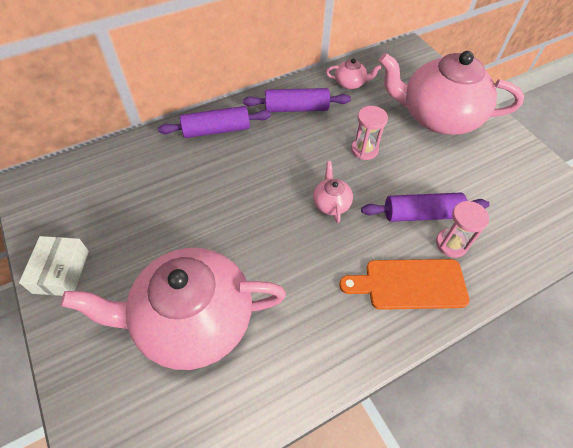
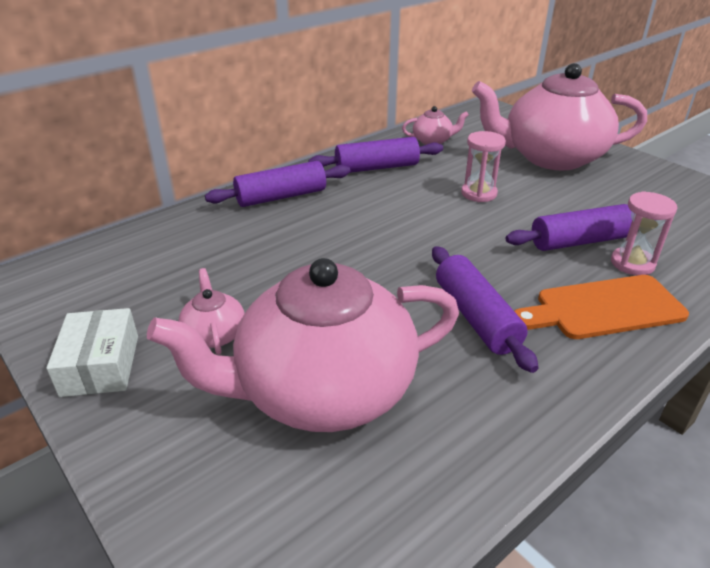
camera: 10 degrees left, 20 degrees down
pink teapot [313,161,353,223] -> pink teapot moved to [179,268,245,355]
none -> purple rolling pin [432,246,539,373]

